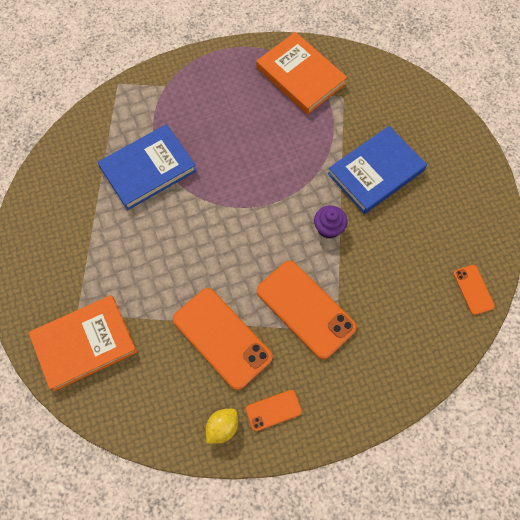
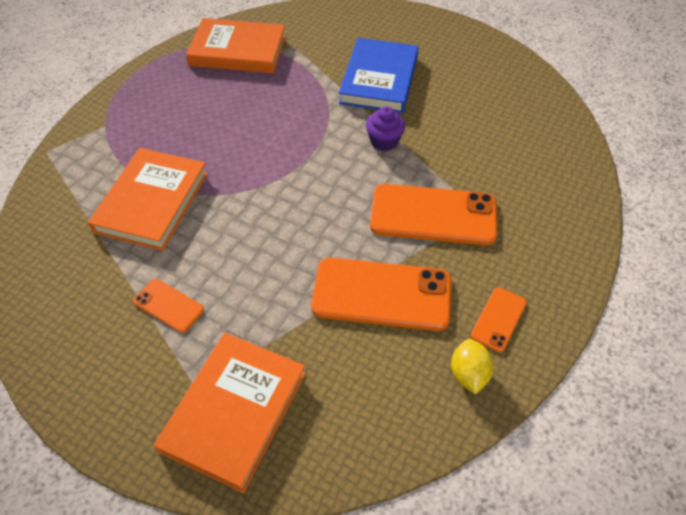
camera: 40 degrees left, 15 degrees down
blue book [98,124,197,210] -> orange book [88,148,208,251]
orange phone [453,265,495,315] -> orange phone moved to [133,279,204,333]

